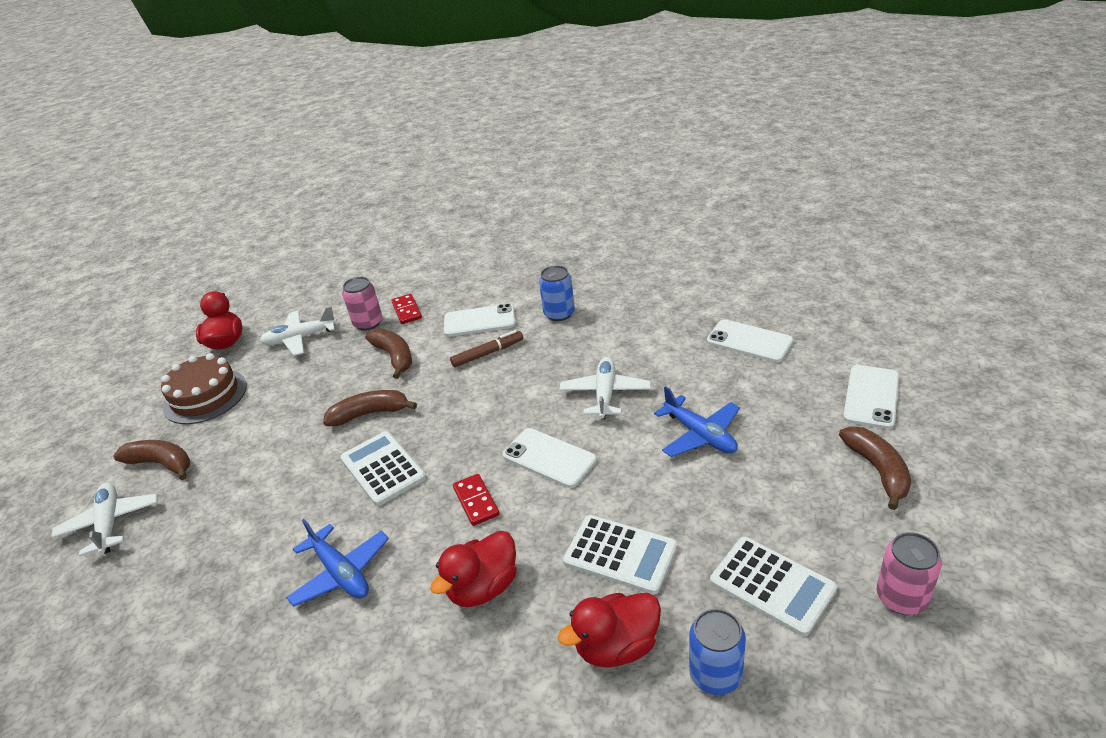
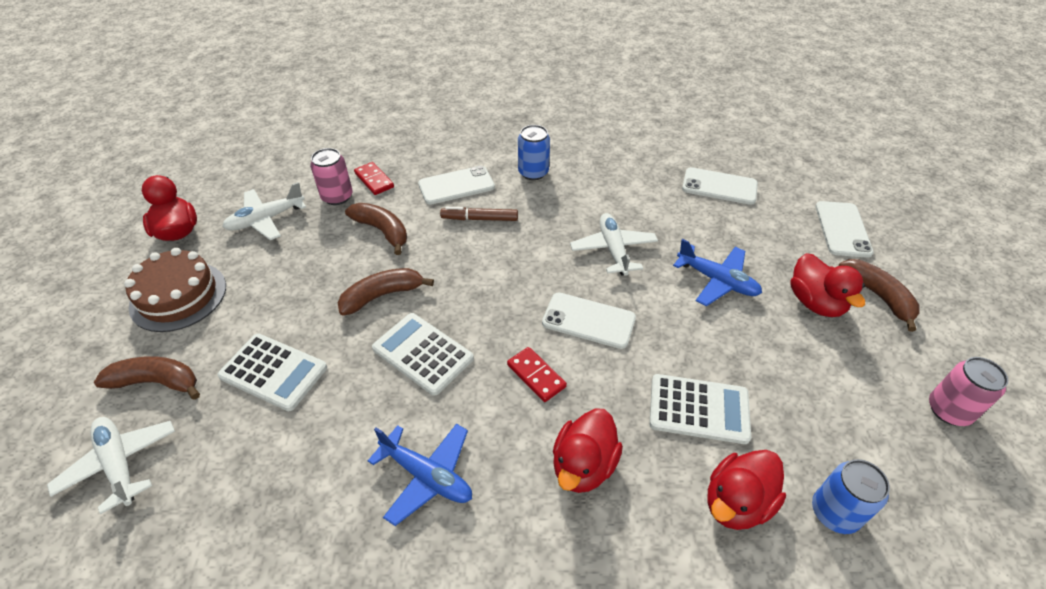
camera: 20 degrees left, 10 degrees up
brown marker [450,330,523,367] -> brown marker turned 135 degrees counterclockwise [440,207,518,221]
white calculator [710,536,837,637] -> white calculator moved to [217,333,327,411]
none -> red duck [790,253,865,317]

